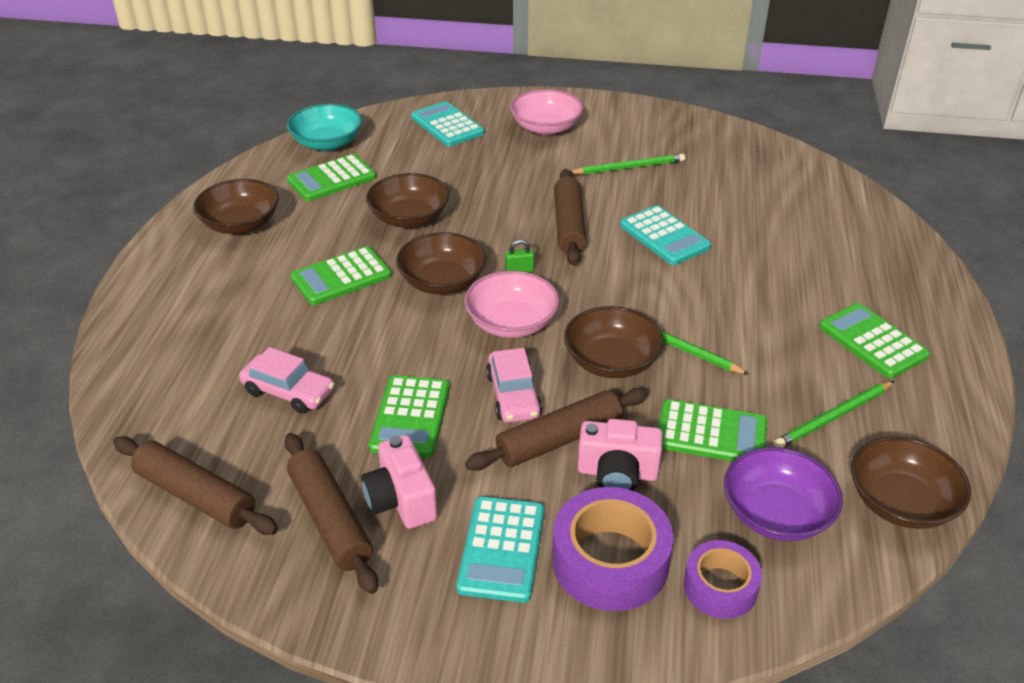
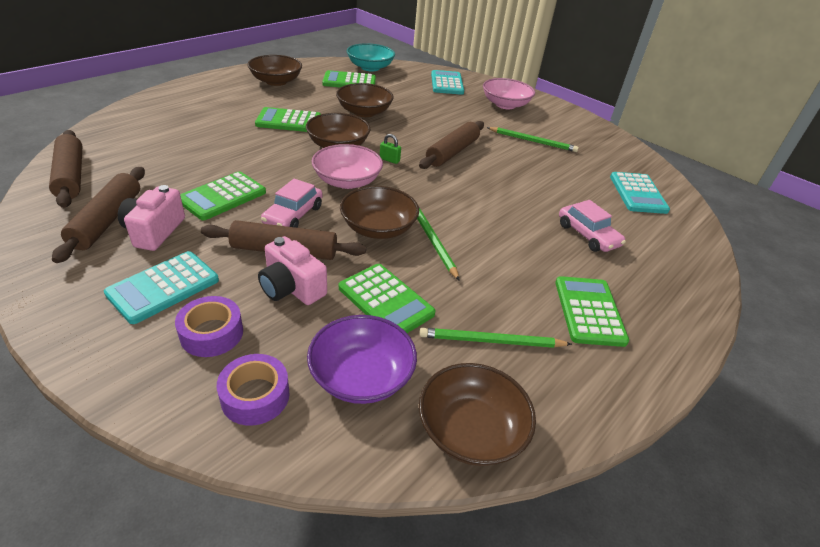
camera: 30 degrees right, 0 degrees up
pink car [239,347,334,414] -> pink car moved to [559,200,626,252]
purple tape [552,487,674,611] -> purple tape [175,296,243,357], size x0.61
turquoise calculator [620,205,711,265] -> turquoise calculator moved to [610,172,670,214]

